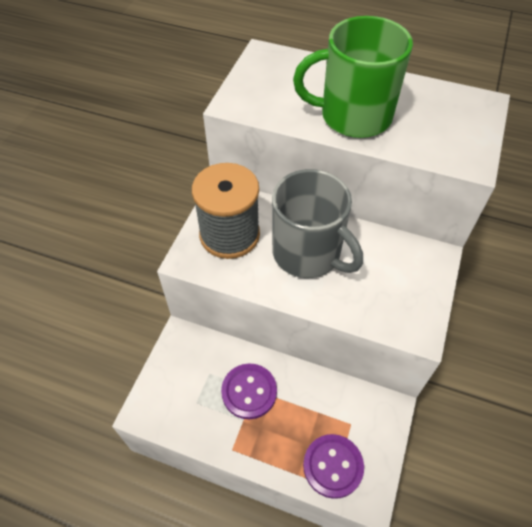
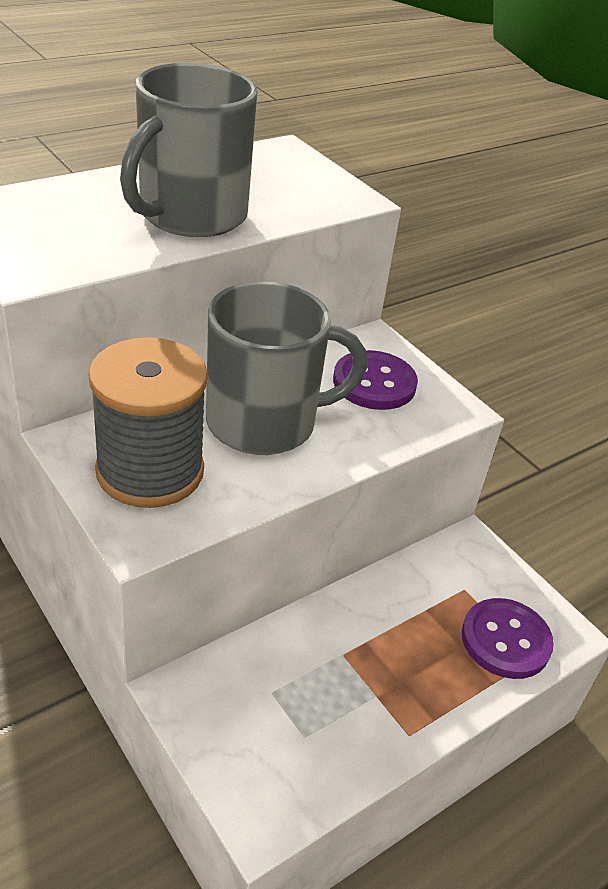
camera: 60 degrees left, 15 degrees down
purple button [221,363,277,419] -> purple button moved to [333,350,418,410]
green mug [293,16,413,138] -> grey mug [120,63,258,237]

